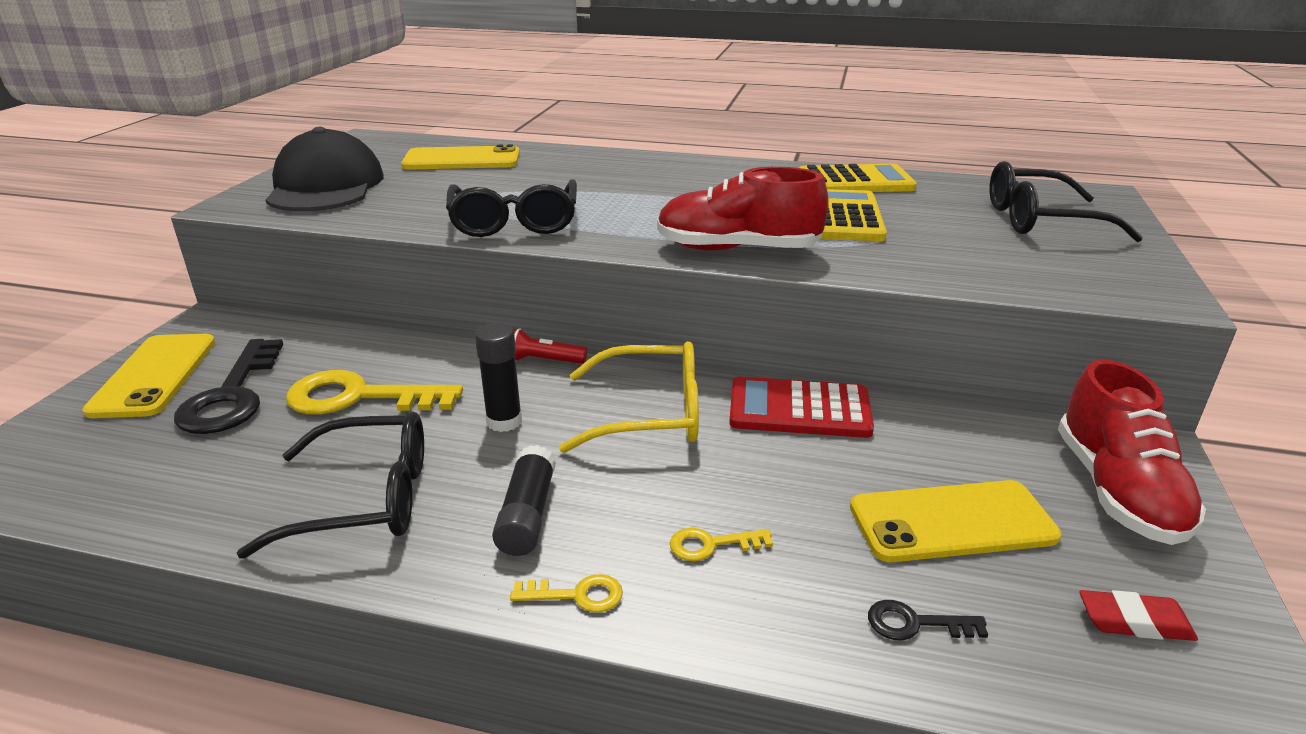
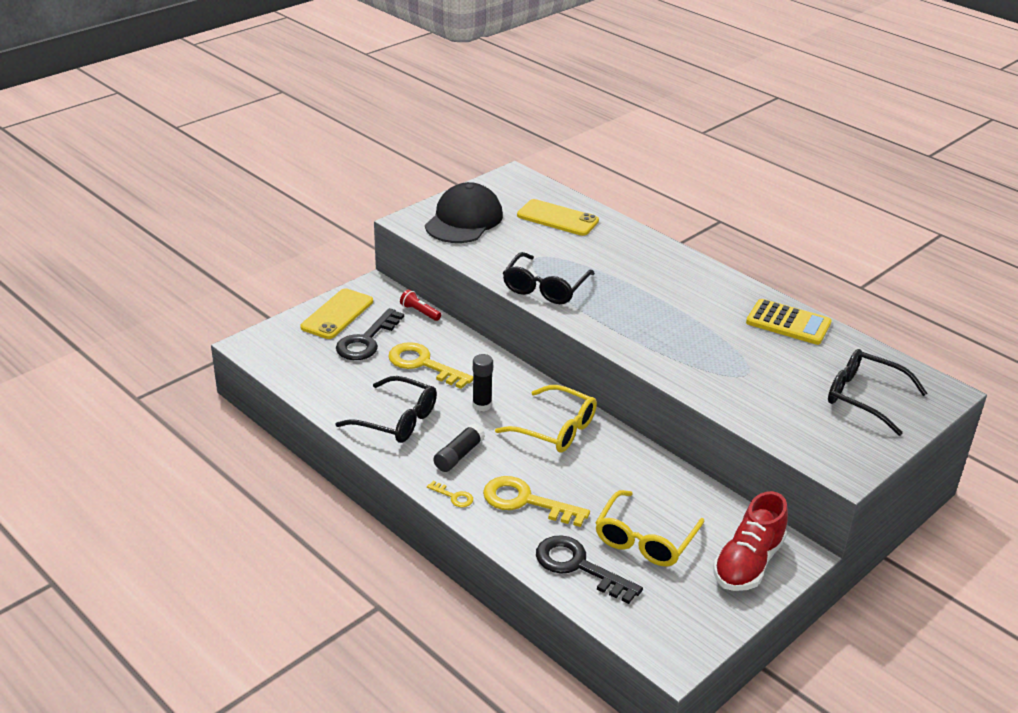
camera: 30 degrees right, 5 degrees up
red flashlight [513,328,587,364] -> red flashlight moved to [400,289,441,321]
red shoe [657,167,829,251] -> none
yellow key [670,528,773,561] -> yellow key [483,476,590,527], size x2.13
red calculator [729,377,874,438] -> none
yellow calculator [820,189,887,241] -> none
yellow phone [850,480,1061,562] -> yellow glasses [595,490,704,567]
black key [868,600,988,640] -> black key [536,535,643,604], size x2.13
red eraser [1079,590,1198,641] -> none

